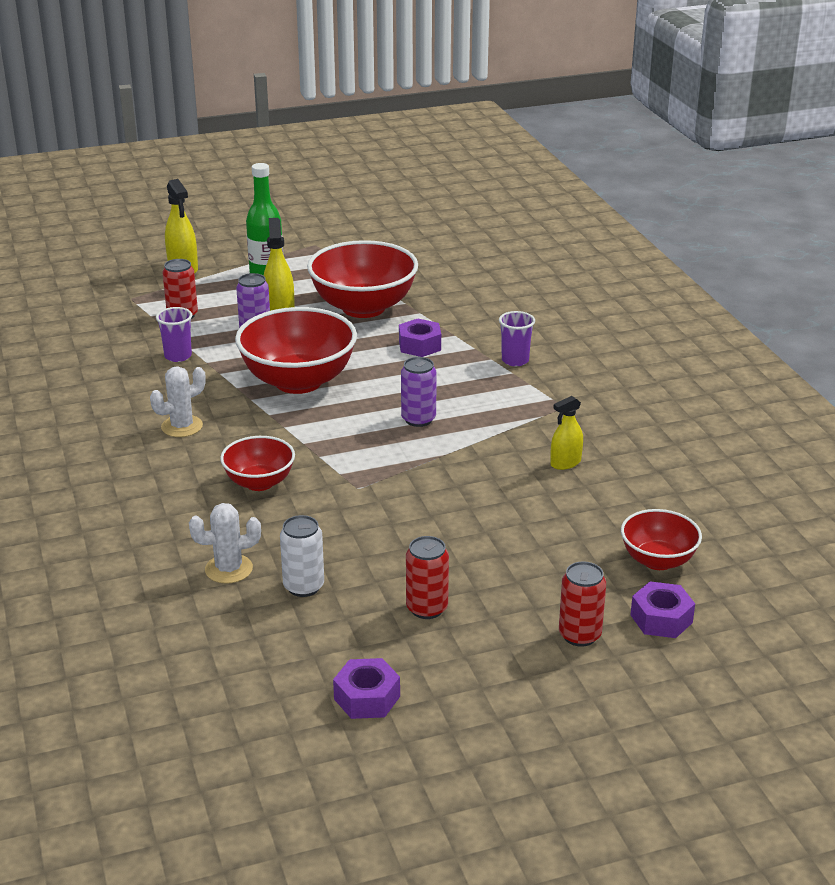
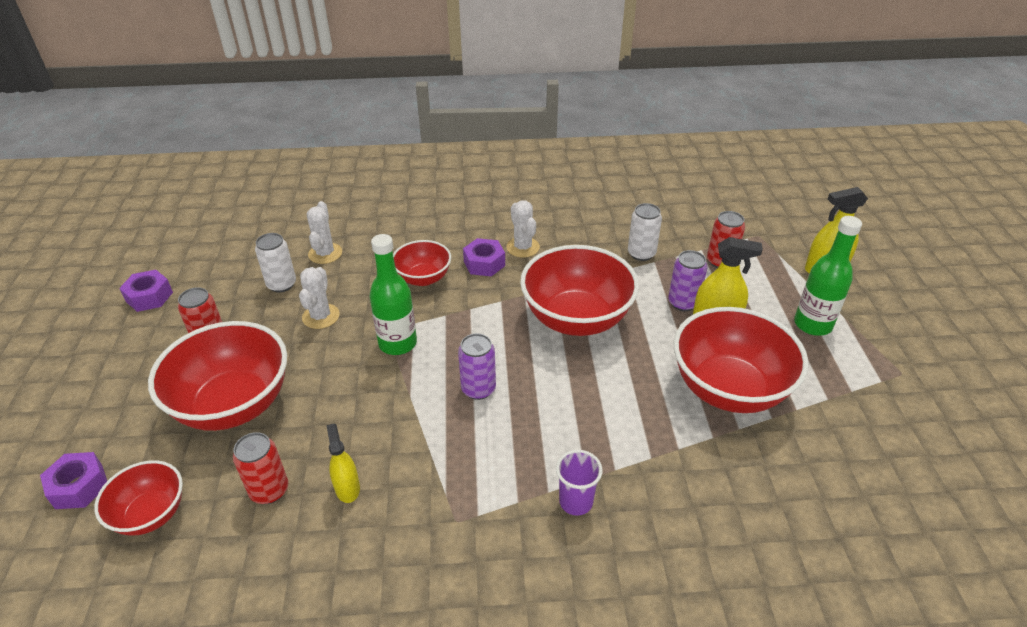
camera: 105 degrees right, 10 degrees up
purple cup [156,307,192,362] -> white can [628,203,662,261]
purple nut [399,319,441,357] -> purple nut moved to [463,238,505,276]
red can [559,561,606,647] -> red can moved to [233,432,288,504]
none -> red bowl [148,321,287,431]
none -> white cactus [299,267,340,329]
none -> green bottle [370,234,417,355]

